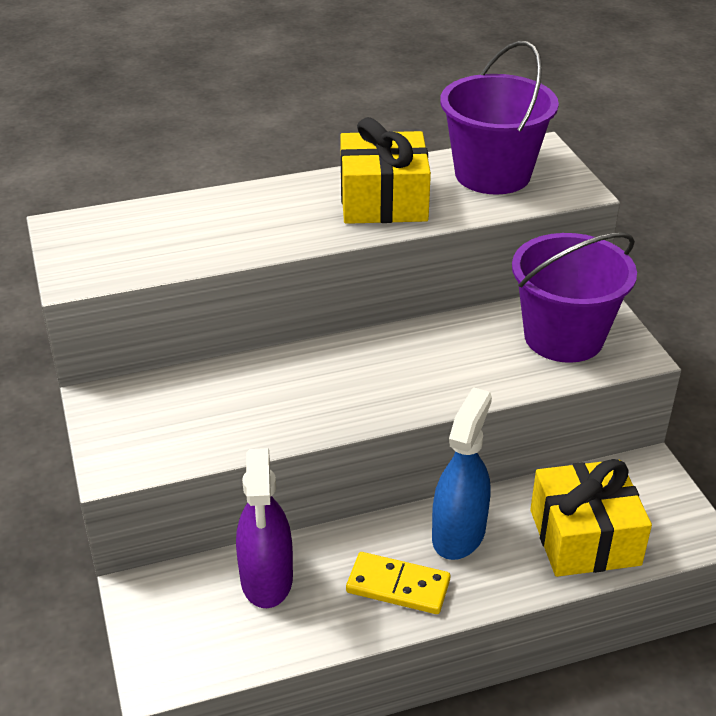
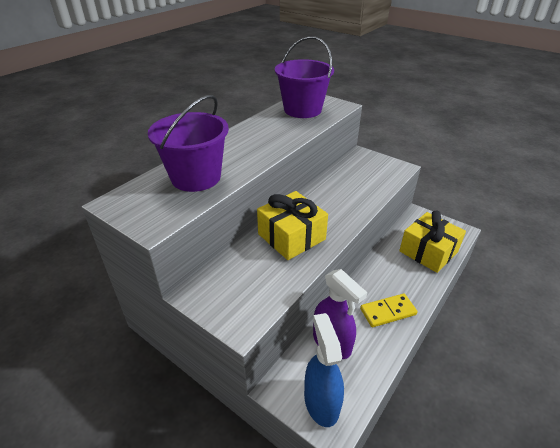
camera: 35 degrees left, 0 degrees up
yellow gift [340,117,431,224] -> yellow gift moved to [257,191,328,260]
blue spray bottle [432,387,492,560] -> blue spray bottle moved to [304,313,344,427]
purple bucket [512,233,637,363] -> purple bucket moved to [148,95,229,192]

